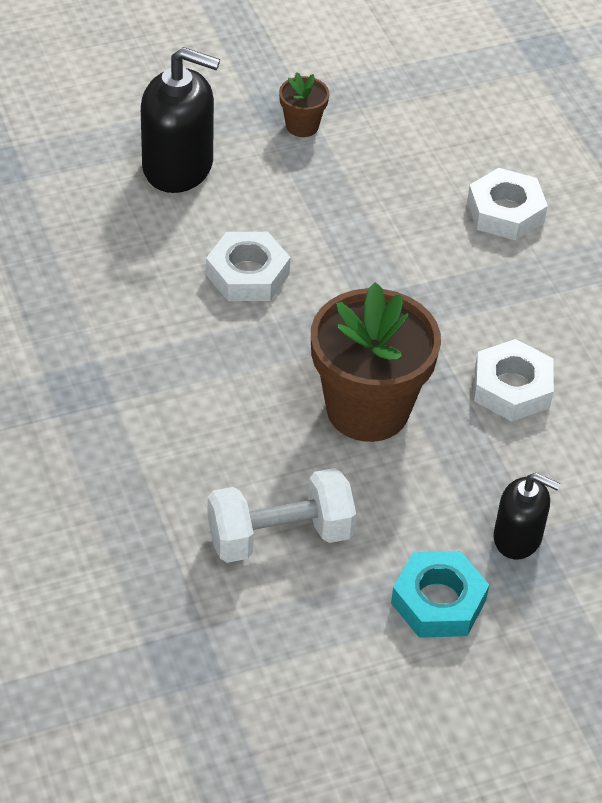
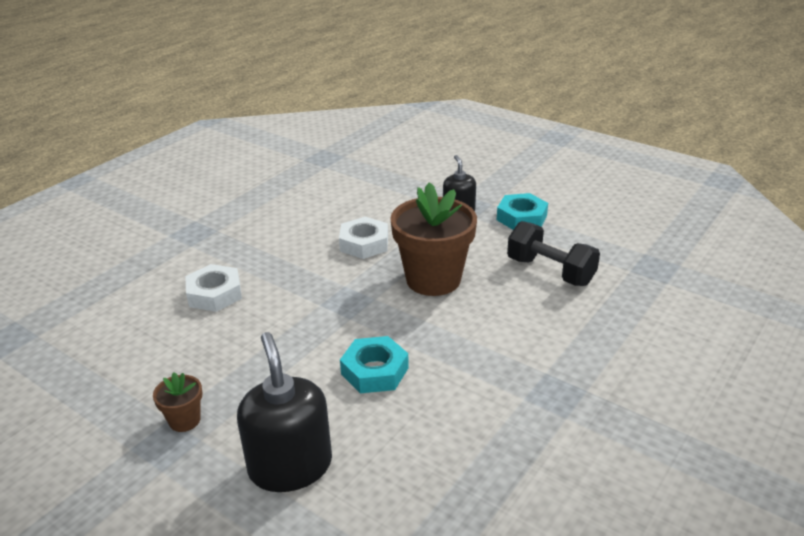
camera: 120 degrees left, 15 degrees down
white nut [206,232,290,301] -> turquoise nut [340,336,409,393]
white dumbbell [208,468,356,563] -> black dumbbell [507,221,600,286]

